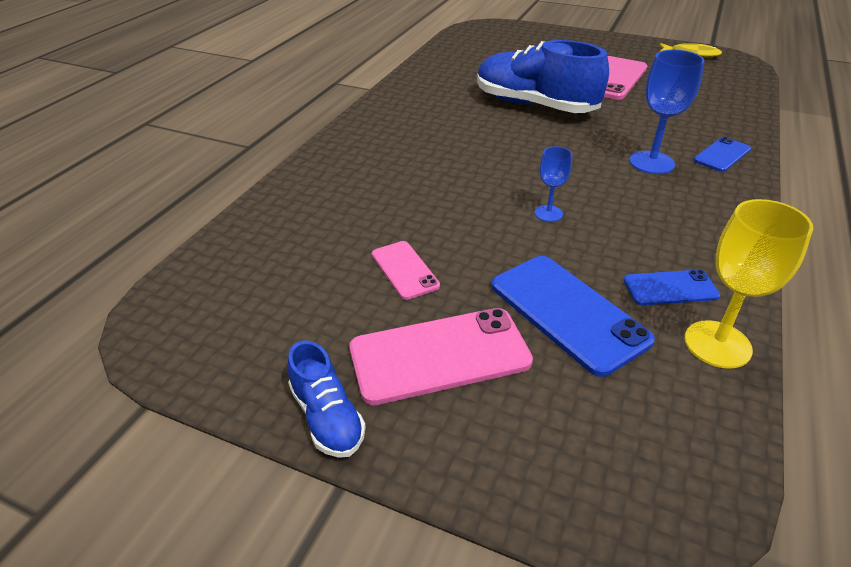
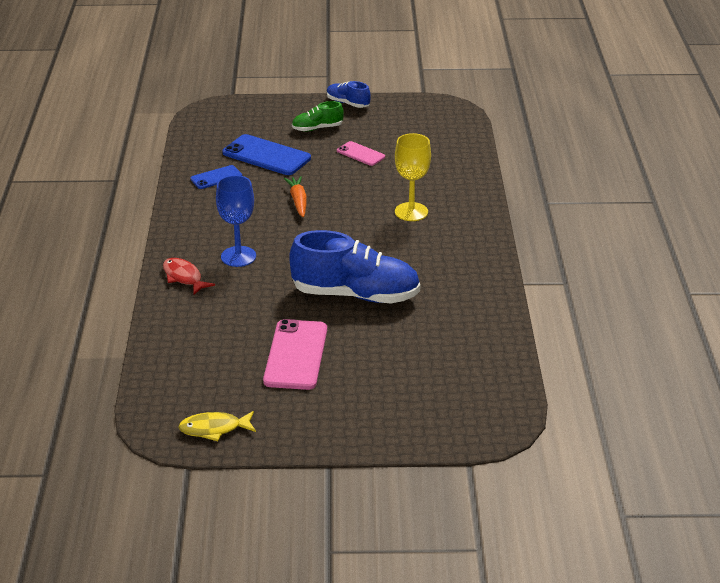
camera: 155 degrees right, 5 degrees down
pink phone [349,308,533,405] -> green shoe [292,101,344,132]
blue goblet [535,146,572,222] -> orange carrot [284,176,307,217]
yellow goblet [684,199,814,369] -> yellow goblet moved to [395,133,431,221]
blue phone [694,137,751,172] -> red fish [163,258,215,295]

